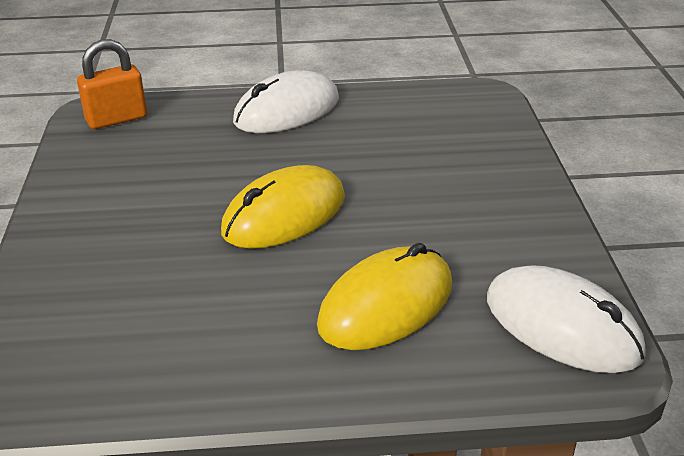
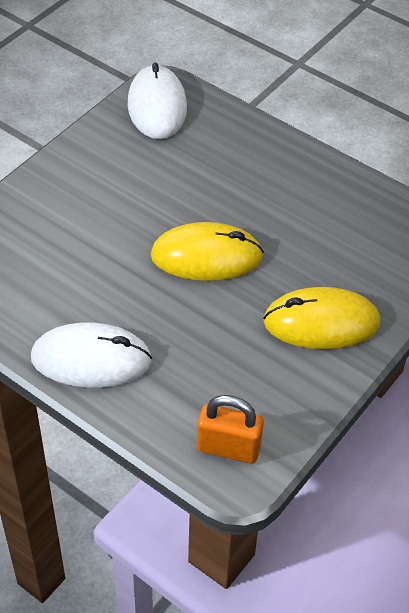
camera: 140 degrees left, 15 degrees up
yellow mouse [317,243,452,350] -> yellow mouse moved to [263,287,381,349]

